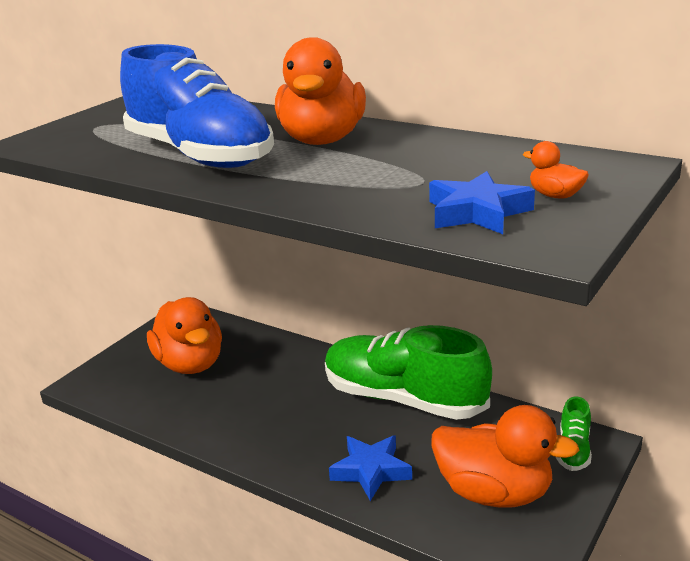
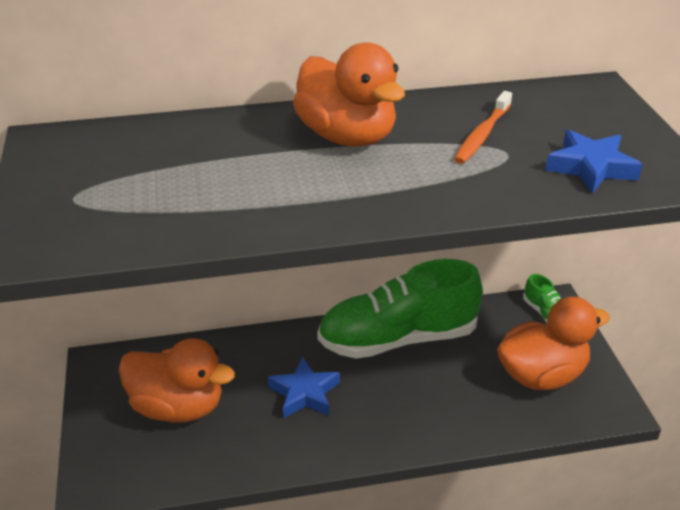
camera: 45 degrees left, 10 degrees up
blue shoe [120,44,274,168] -> none
blue star [329,435,412,501] -> blue star moved to [268,356,340,418]
orange duck [523,141,589,199] -> none
none -> orange toothbrush [454,91,512,164]

